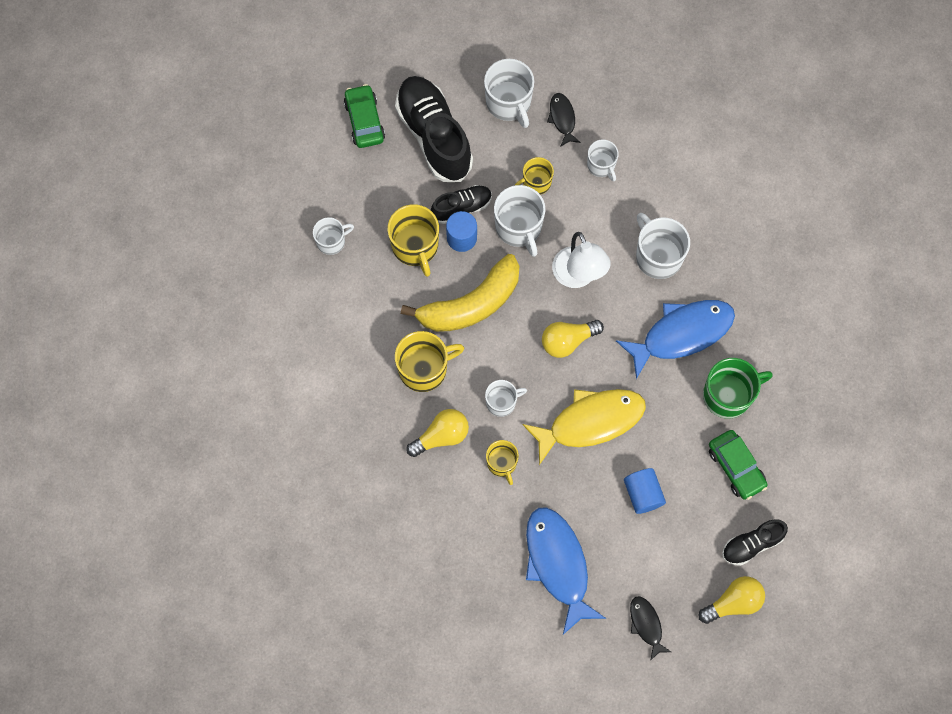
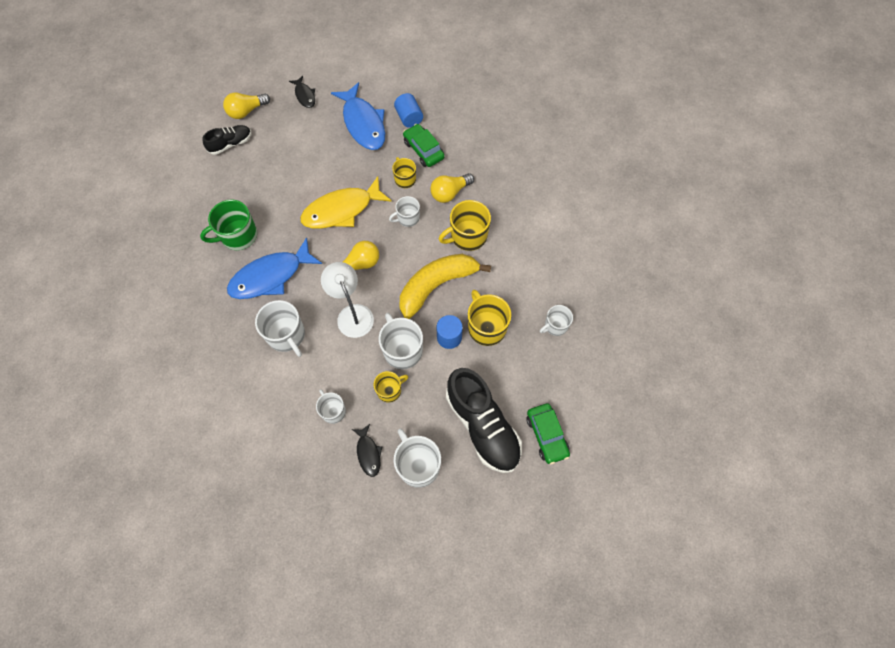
camera: 175 degrees right, 5 degrees down
black shoe [431,185,492,224] -> none
blue cylinder [624,468,666,514] -> blue cylinder moved to [394,93,423,128]
green car [709,430,768,500] -> green car moved to [403,124,445,167]

